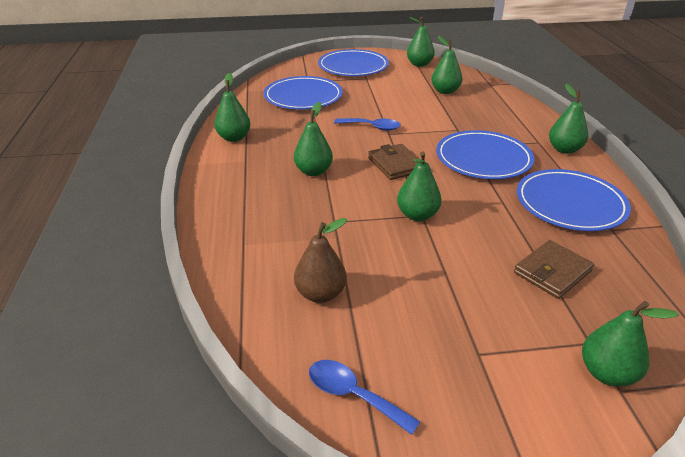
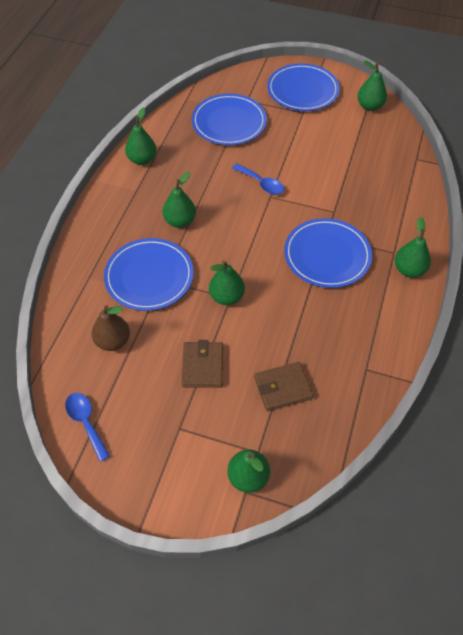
camera: 25 degrees right, 20 degrees up
brown wallet [368,144,419,180] -> brown wallet moved to [182,340,223,388]
green pear [431,36,463,94] -> none
blue plate [517,169,631,231] -> blue plate moved to [104,238,194,311]

